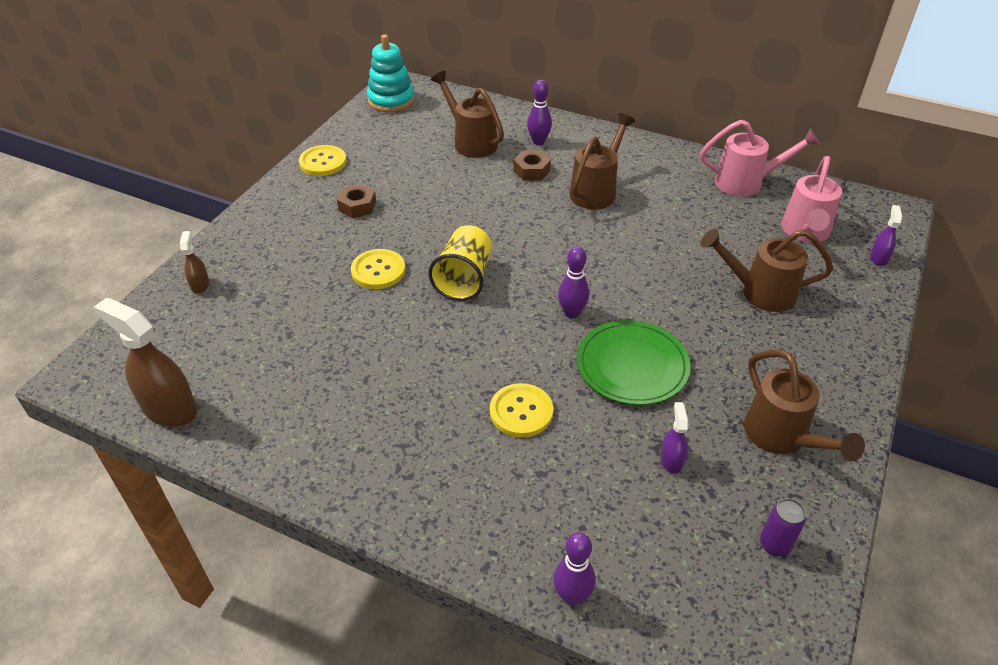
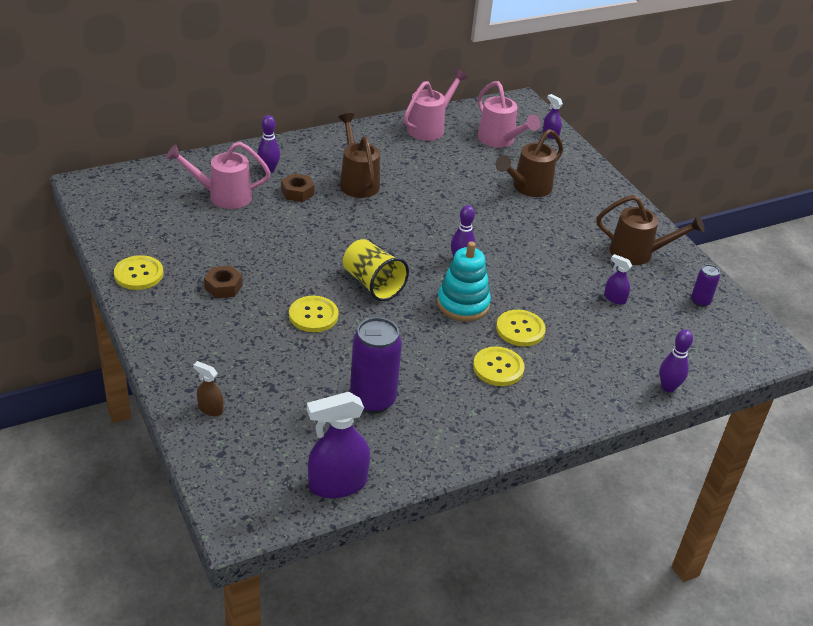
camera: 55 degrees left, 5 degrees down
brown spray bottle [94,298,197,427] -> purple spray bottle [307,392,370,498]
turquoise stacking toy [367,34,415,112] -> turquoise stacking toy moved to [437,241,491,321]
brown watering can [431,70,504,158] -> pink watering can [166,142,271,209]
green plate [577,320,691,405] -> none
none -> purple can [350,317,402,414]
none -> yellow button [473,346,525,386]

